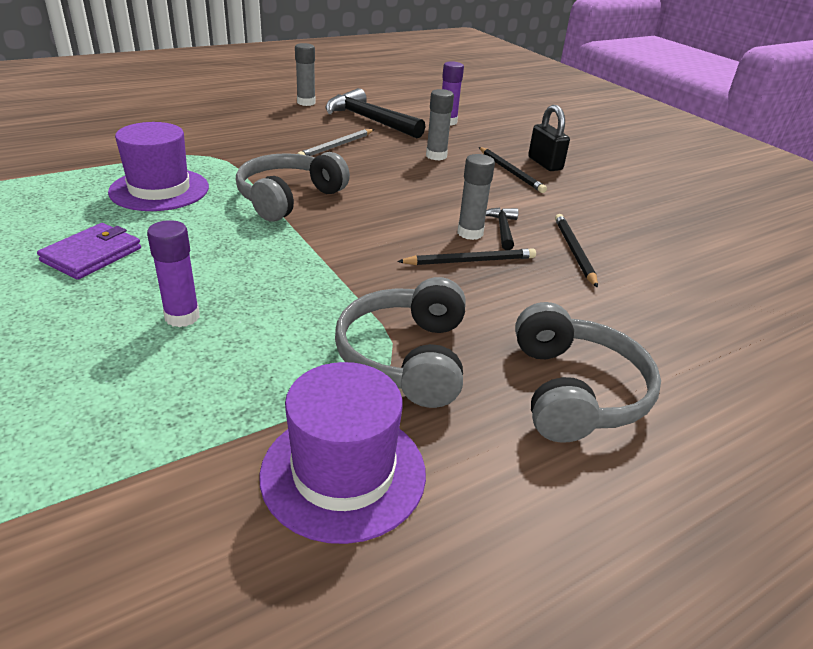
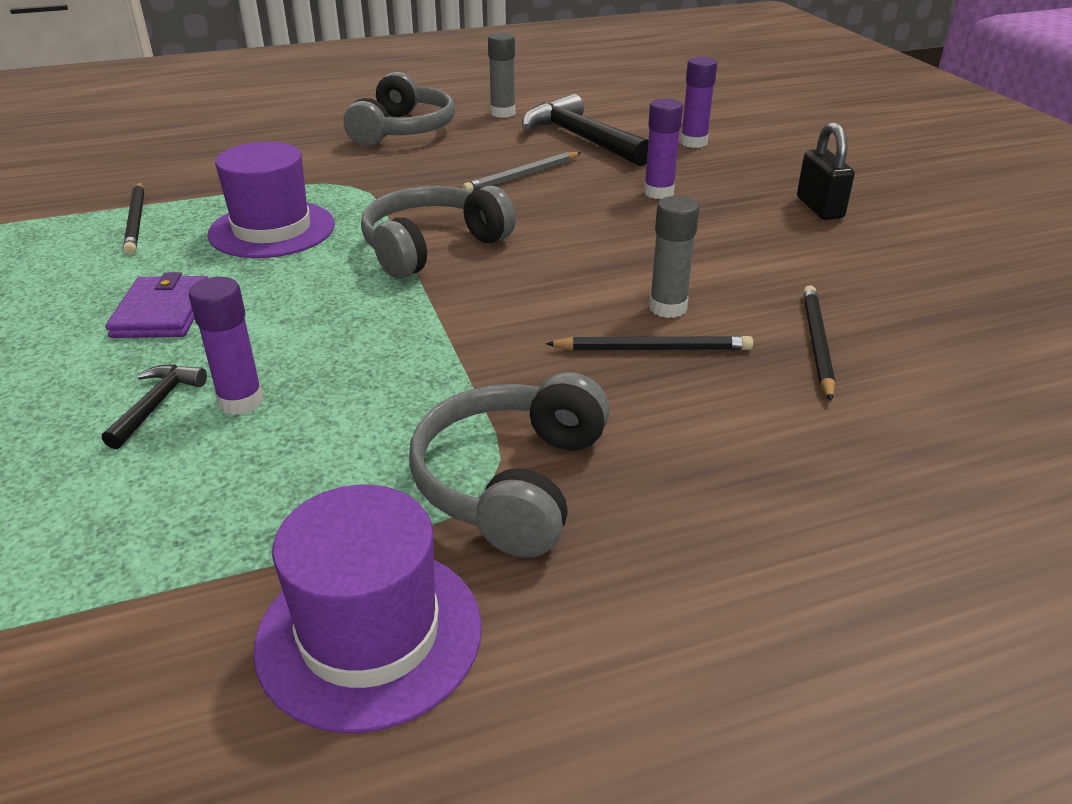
camera: 15 degrees right, 0 degrees up
purple wallet [37,223,141,280] -> purple wallet turned 45 degrees counterclockwise [106,272,208,338]
grey glue stick [426,89,454,161] -> purple glue stick [644,98,683,199]
black pencil [479,147,547,193] -> black pencil moved to [123,182,144,255]
black hammer [486,208,519,250] -> black hammer moved to [102,364,207,449]
grey headphones [515,302,661,443] -> grey headphones moved to [343,72,455,146]

